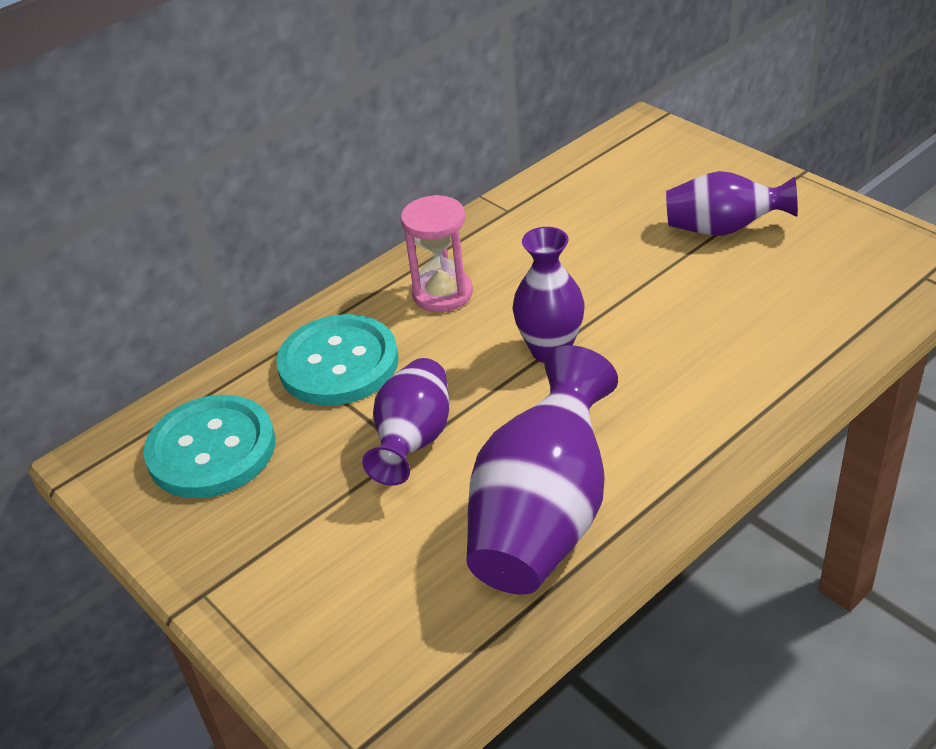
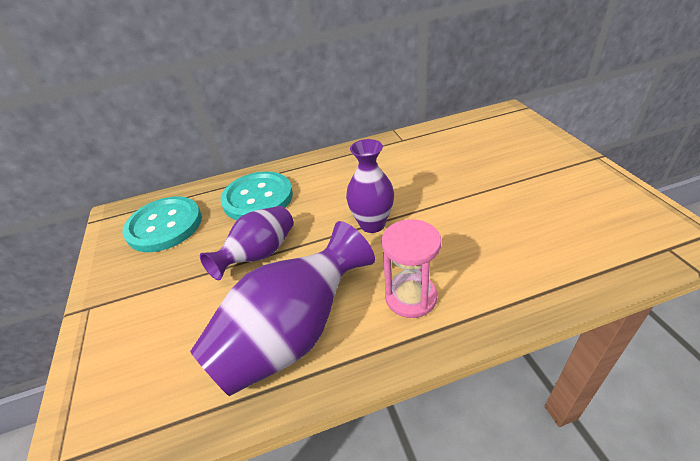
camera: 25 degrees right, 0 degrees up
pink hourglass [401,195,473,312] -> pink hourglass moved to [382,219,441,318]
purple vase [666,171,798,236] -> none

